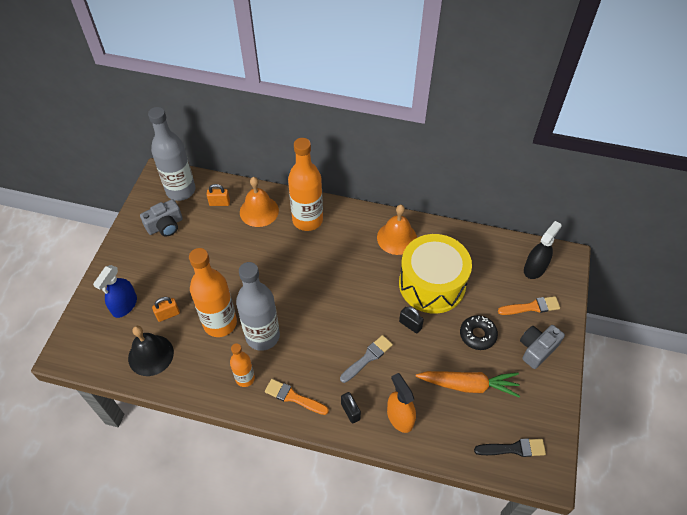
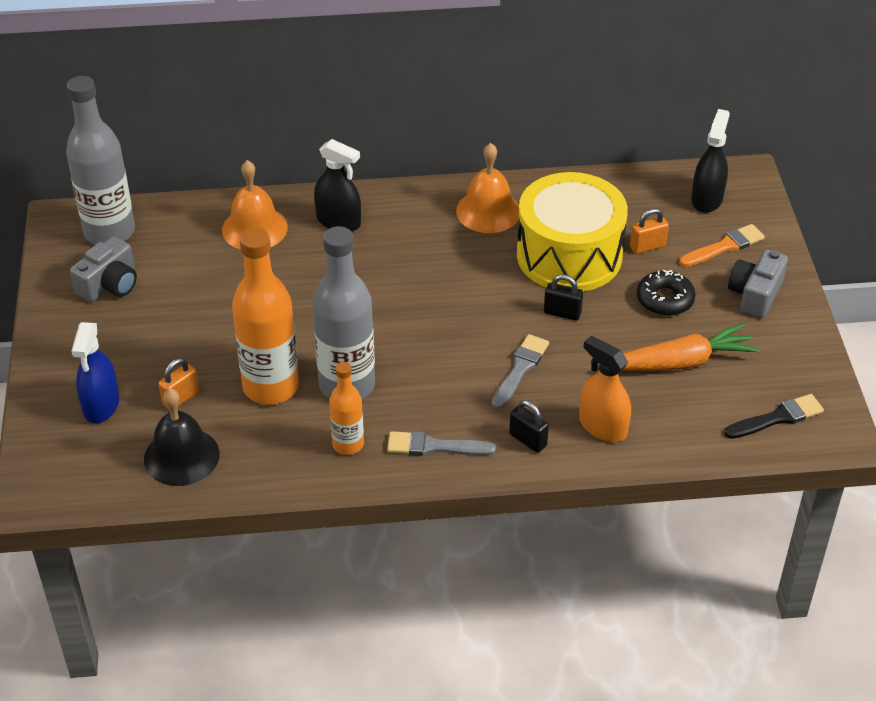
camera: 20 degrees left, 10 degrees down
orange padlock [207,184,230,206] -> orange padlock moved to [630,208,669,254]
orange brush [265,379,329,415] -> grey brush [387,431,496,456]
orange bottle [288,138,323,231] -> black spray bottle [314,139,361,232]

